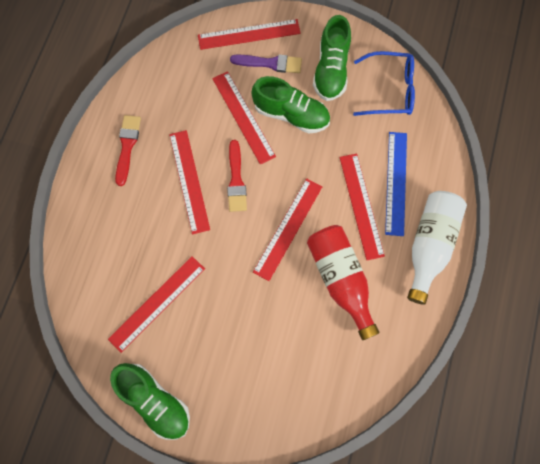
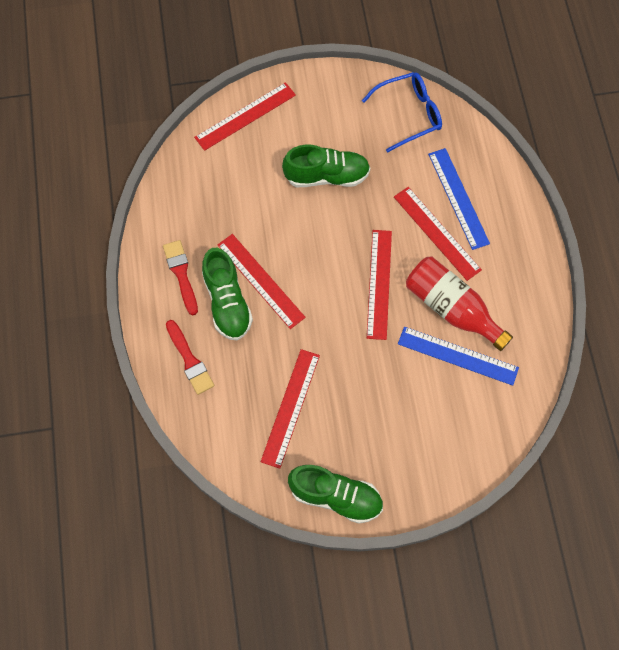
camera: 25 degrees left, 5 degrees down
red ruler [212,71,276,165] -> none
red brush [227,140,247,212] -> red brush moved to [166,320,214,395]
purple brush [230,54,302,73] -> none
green shoe [313,15,351,101] -> green shoe moved to [202,248,253,341]
white bottle [407,191,467,305] -> none
none -> blue ruler [398,327,519,386]

